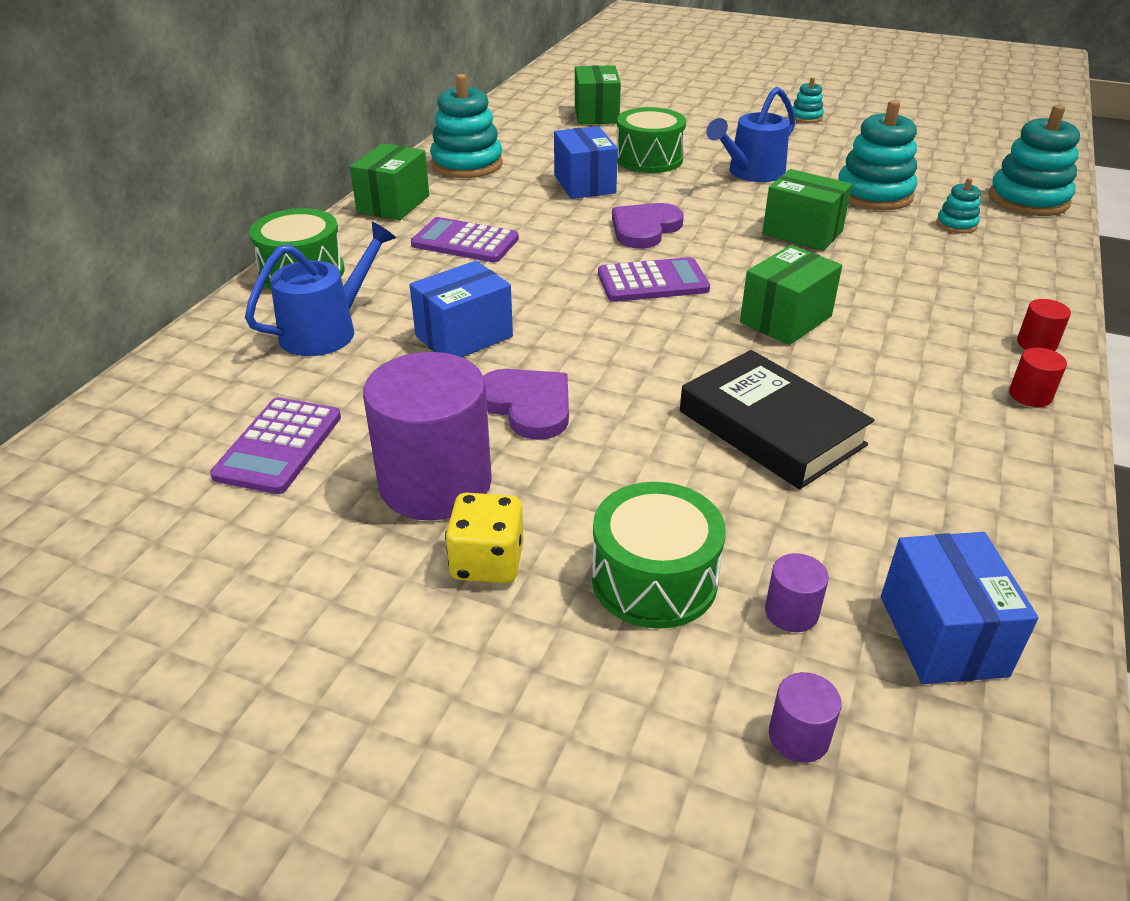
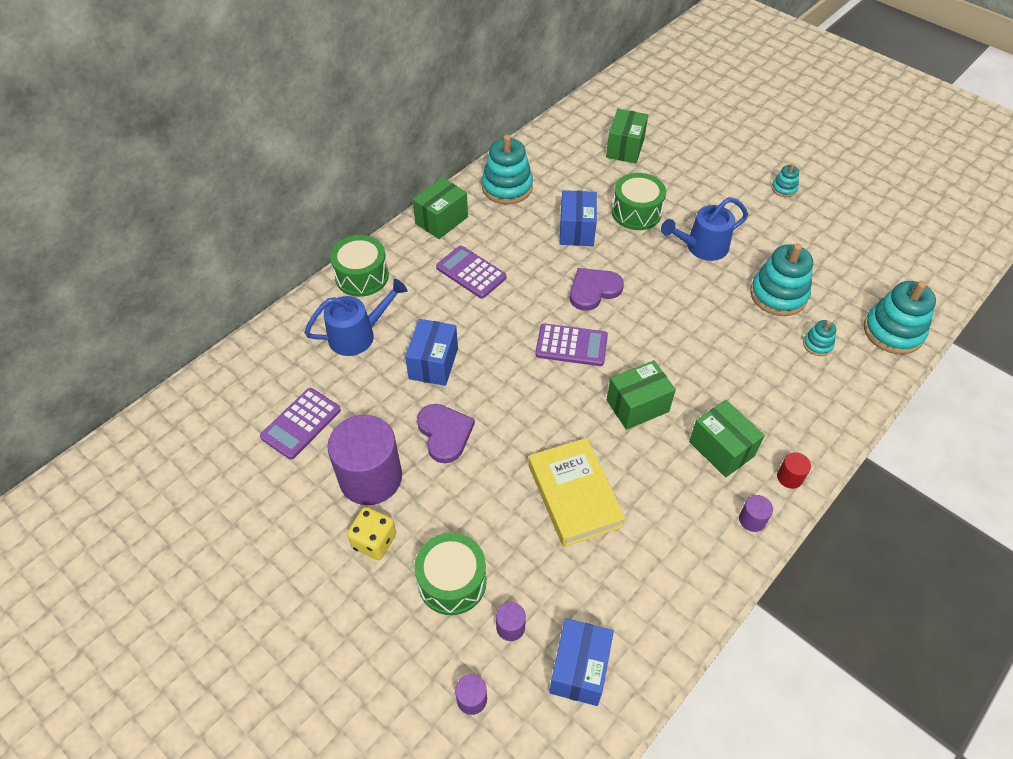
camera: 20 degrees right, 15 degrees up
blue box [410,261,513,357] -> blue box turned 60 degrees counterclockwise [405,319,458,386]
black book [680,350,874,489] -> yellow book [528,438,626,547]
green box [762,169,852,251] -> green box moved to [689,400,765,477]
red cylinder [1009,347,1067,407] -> purple cylinder [739,495,773,532]

